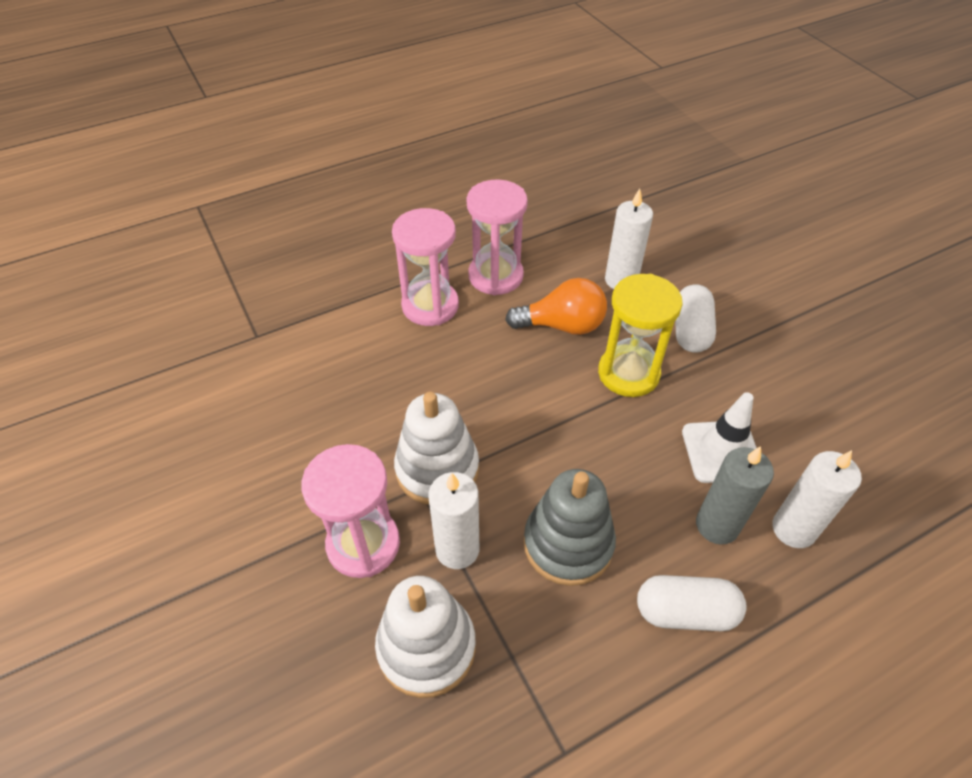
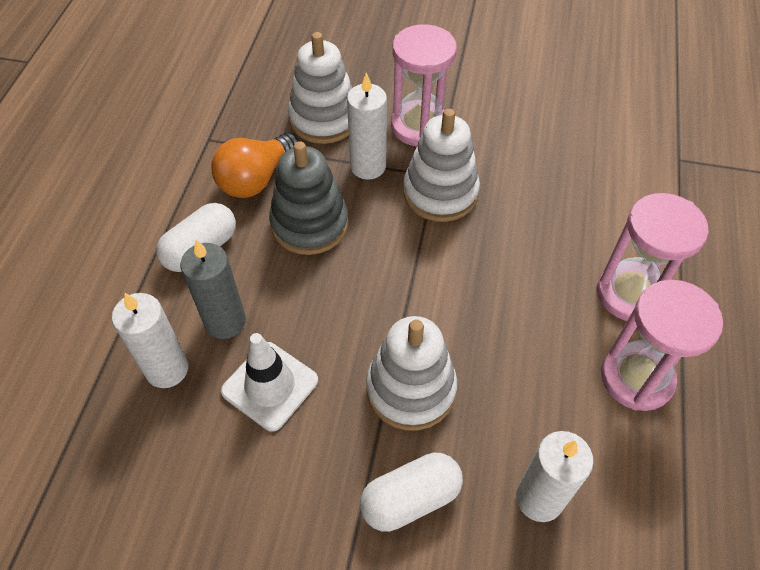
camera: 130 degrees right, 5 degrees up
orange light bulb [505,278,607,335] -> orange light bulb moved to [211,132,299,198]
yellow hourglass [598,274,683,397] -> white stacking toy [366,316,457,430]
white capsule [676,285,716,353] -> white capsule turned 75 degrees counterclockwise [360,453,463,532]

